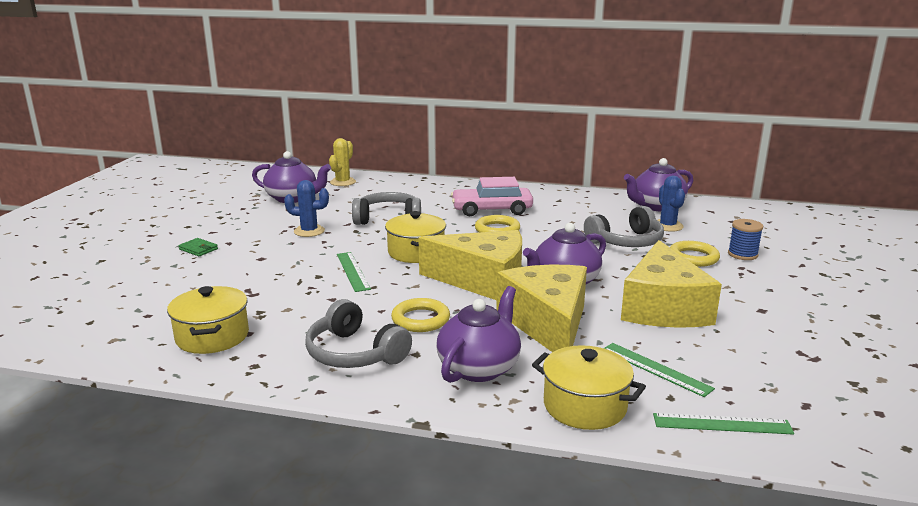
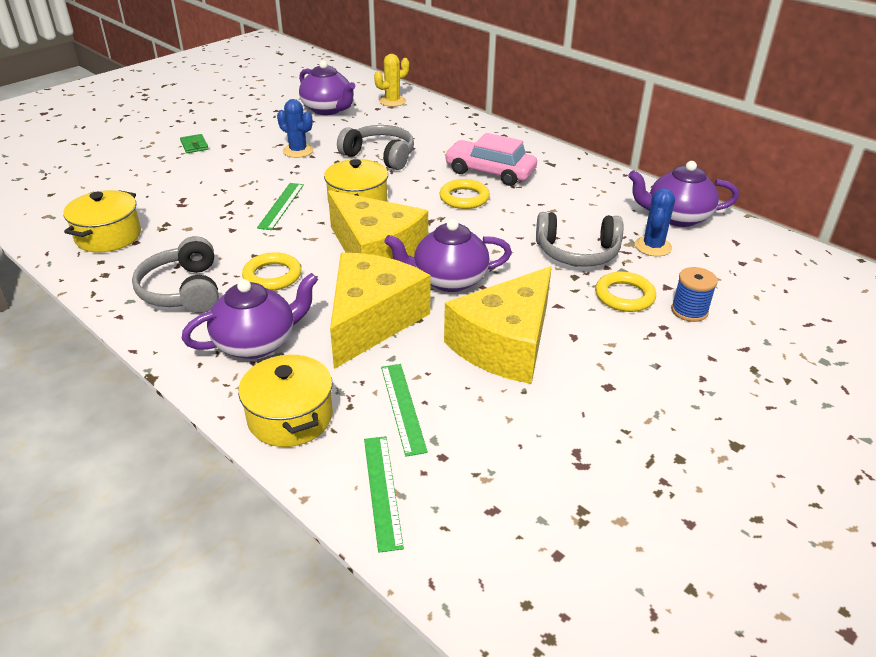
camera: 30 degrees right, 15 degrees up
green ruler [653,413,794,435] -> green ruler turned 45 degrees clockwise [364,436,404,553]

